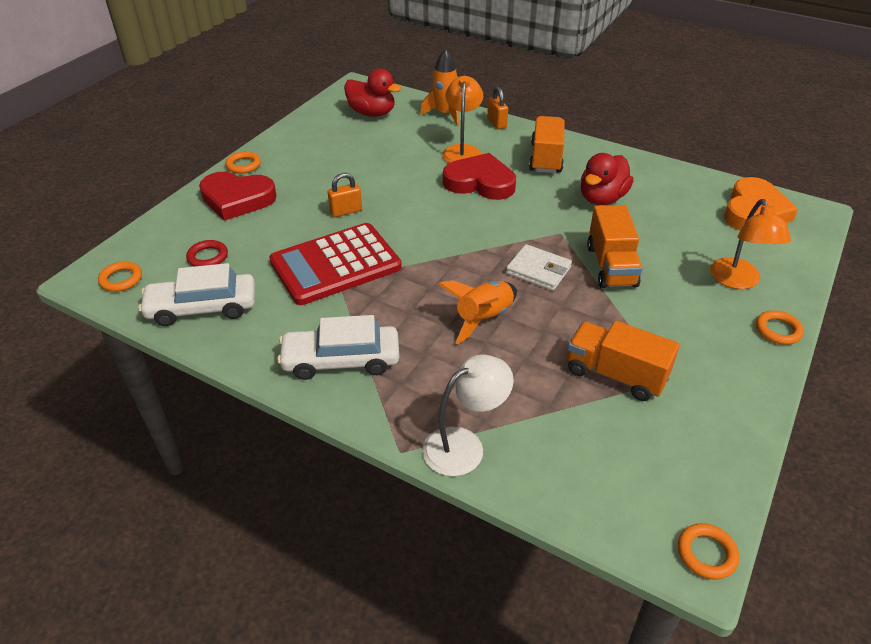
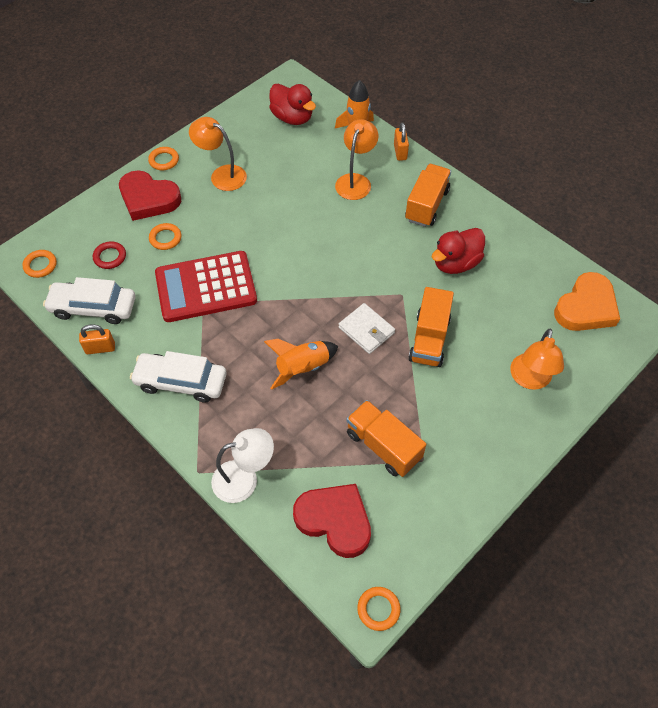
camera: 15 degrees right, 15 degrees up
orange padlock [328,173,362,217] -> orange padlock moved to [79,324,115,354]
red heart [443,153,516,200] -> red heart moved to [293,484,371,558]
orange ring [756,310,804,345] -> orange ring moved to [149,223,181,250]
none -> orange lamp [189,117,247,191]

